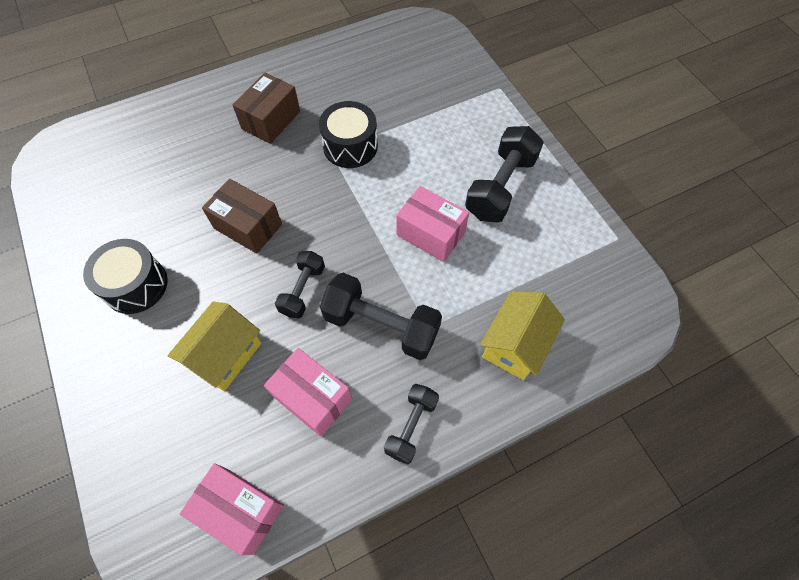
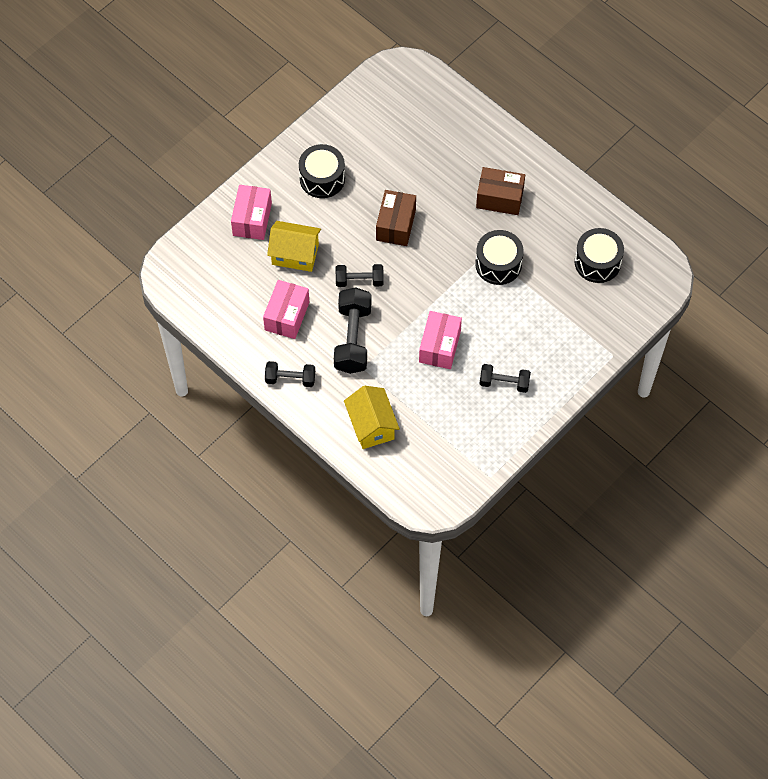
camera: 70 degrees right, 0 degrees up
pink box [180,463,284,556] -> pink box moved to [231,185,272,240]
black dumbbell [465,126,544,223] -> black dumbbell [480,364,531,393], size x0.60
yellow house [480,291,565,380] -> yellow house turned 60 degrees clockwise [344,386,400,449]
none -> black drum [575,228,624,283]

